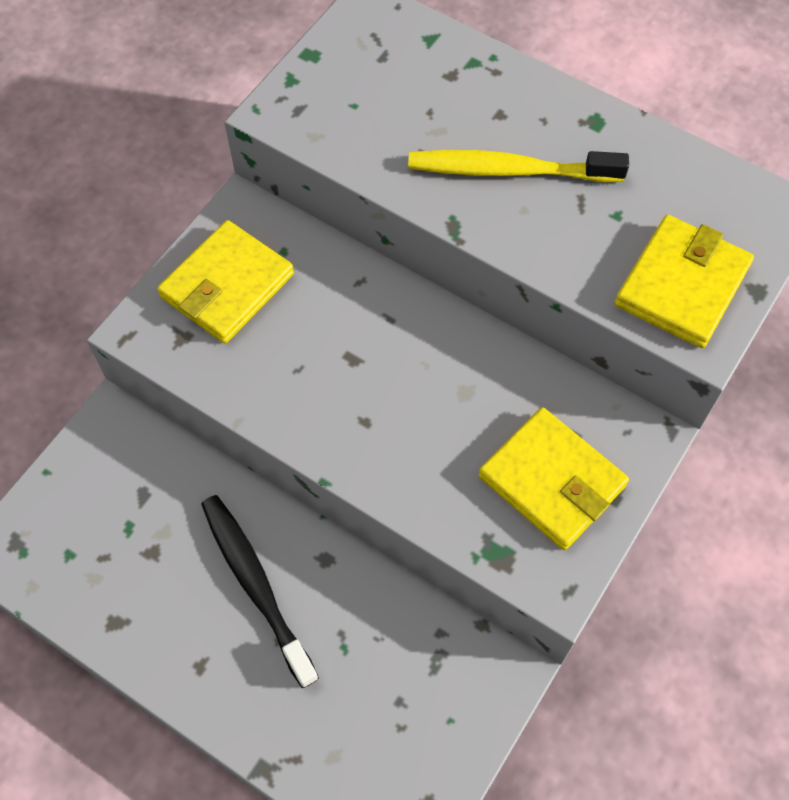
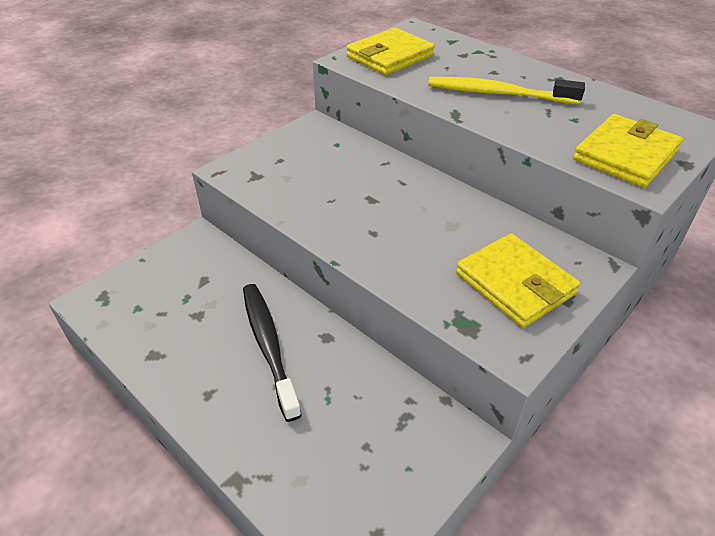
camera: 10 degrees right, 20 degrees down
yellow wallet [157,220,294,343] -> yellow wallet moved to [346,28,435,75]

